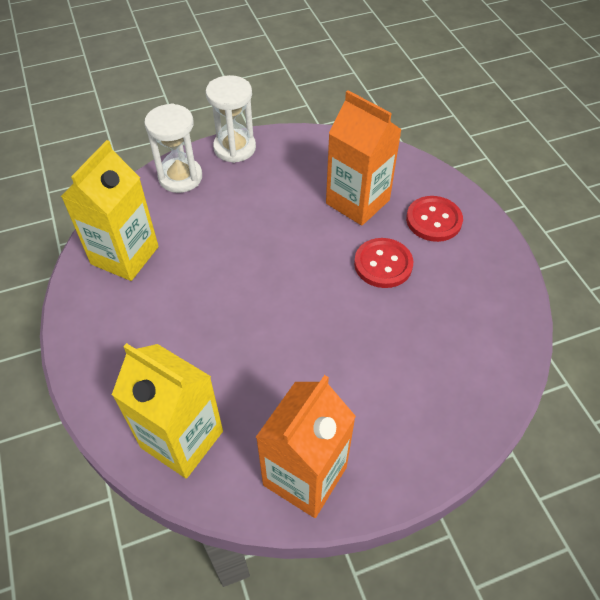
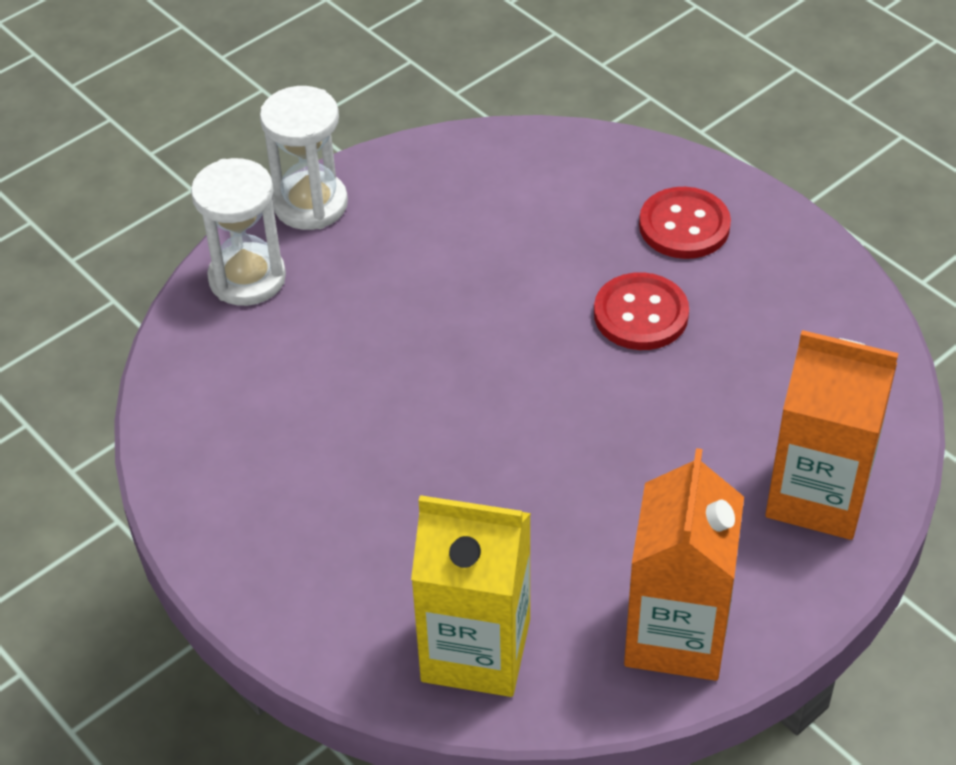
camera: 20 degrees left, 5 degrees down
yellow carton [61,140,159,281] -> none
orange carton [326,90,402,226] -> orange carton moved to [765,330,898,540]

